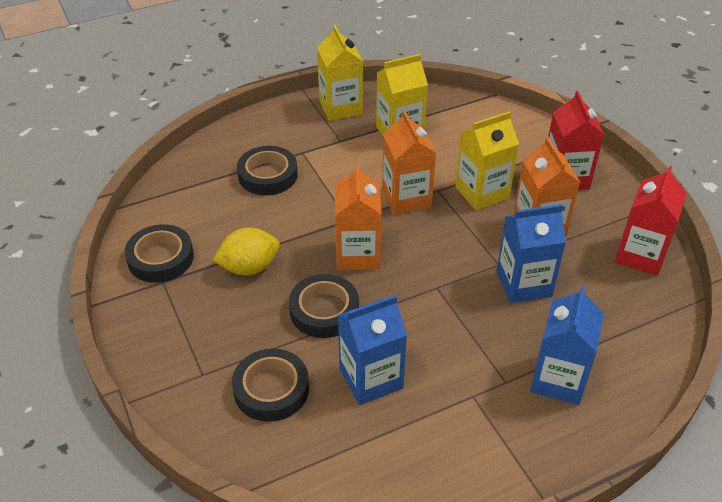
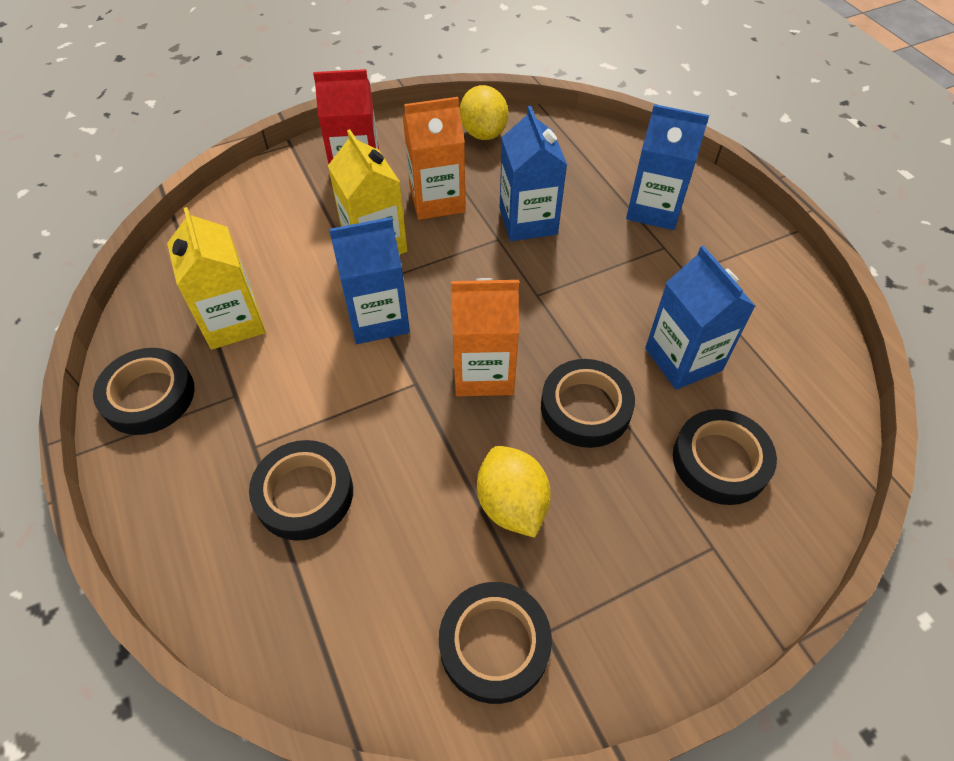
camera: 90 degrees left, 10 degrees up
yellow carton [317,25,363,121] -> black tape [93,348,195,435]
orange carton [382,110,436,215] -> blue carton [329,217,410,344]
red carton [615,166,687,276] -> yellow lemon [460,85,508,140]

